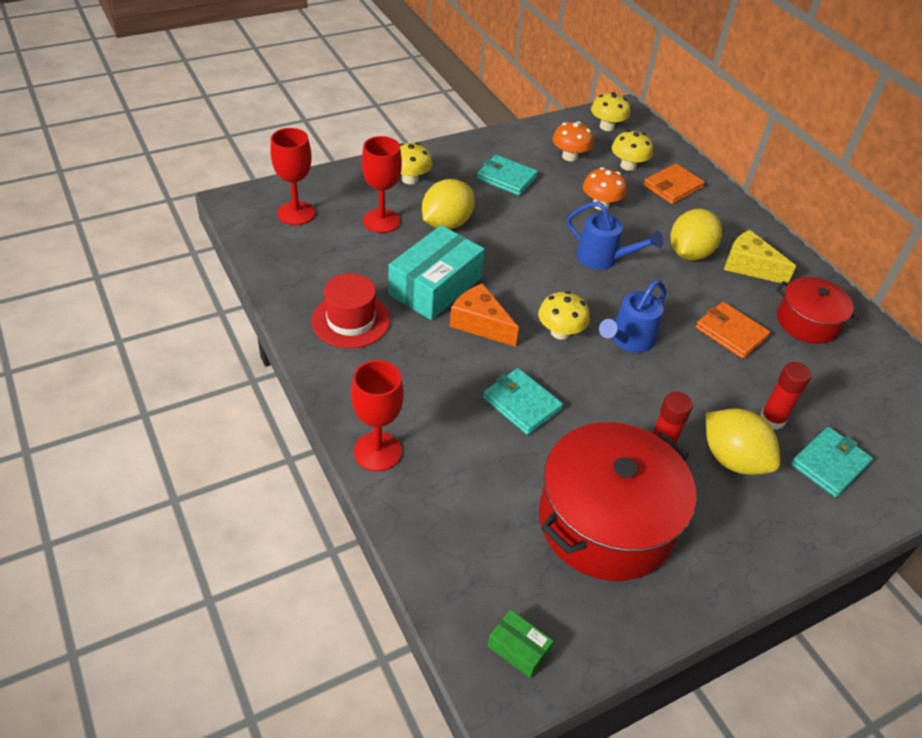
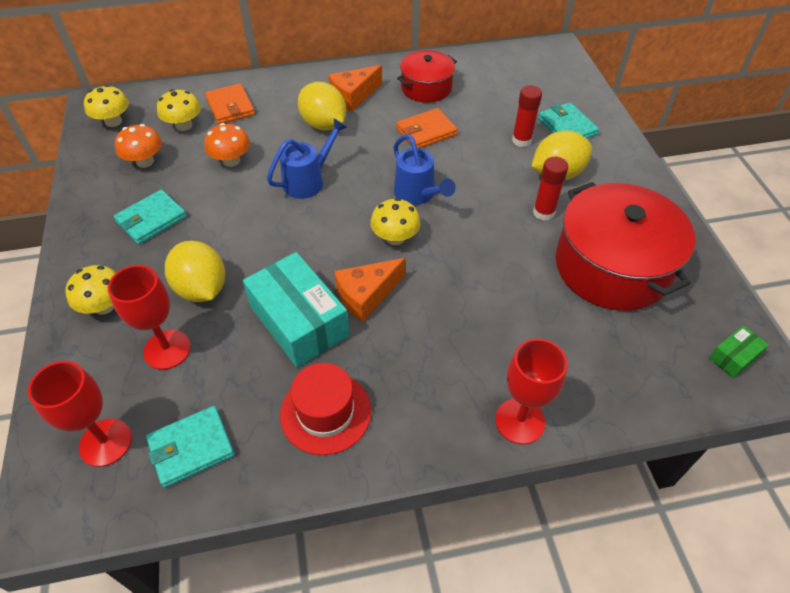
camera: 70 degrees left, 5 degrees up
turquoise wallet [483,368,563,435] -> turquoise wallet moved to [146,406,234,488]
yellow cheese [724,230,796,283] -> orange cheese [328,65,382,112]

